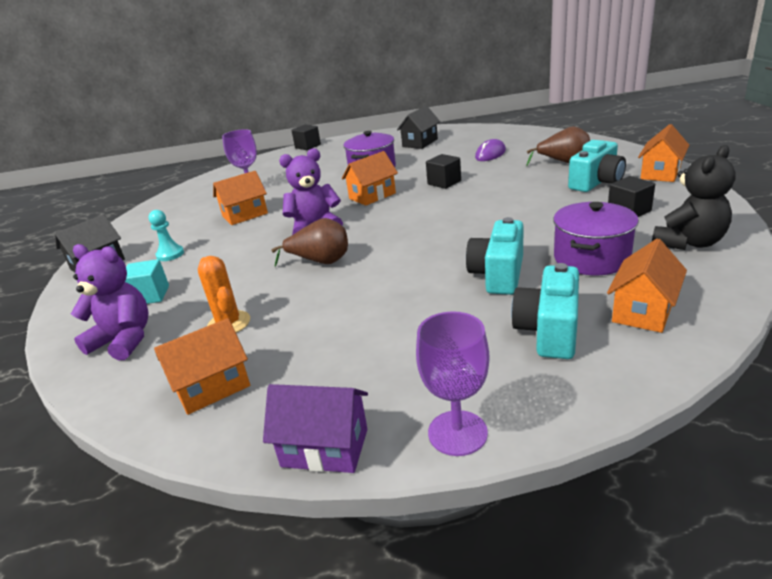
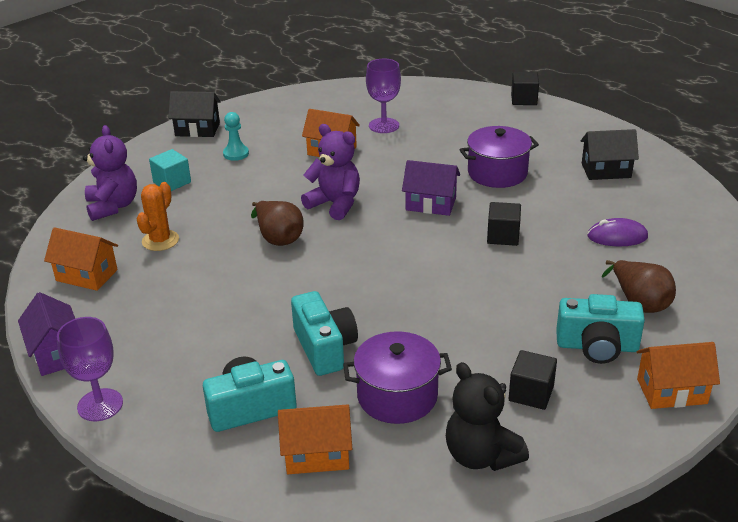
camera: 50 degrees right, 5 degrees up
orange house [342,151,398,206] -> purple house [402,160,460,216]
turquoise camera [466,217,524,295] -> turquoise camera turned 90 degrees clockwise [291,291,358,376]
black teddy bear [652,145,736,250] -> black teddy bear turned 45 degrees clockwise [446,362,529,471]

